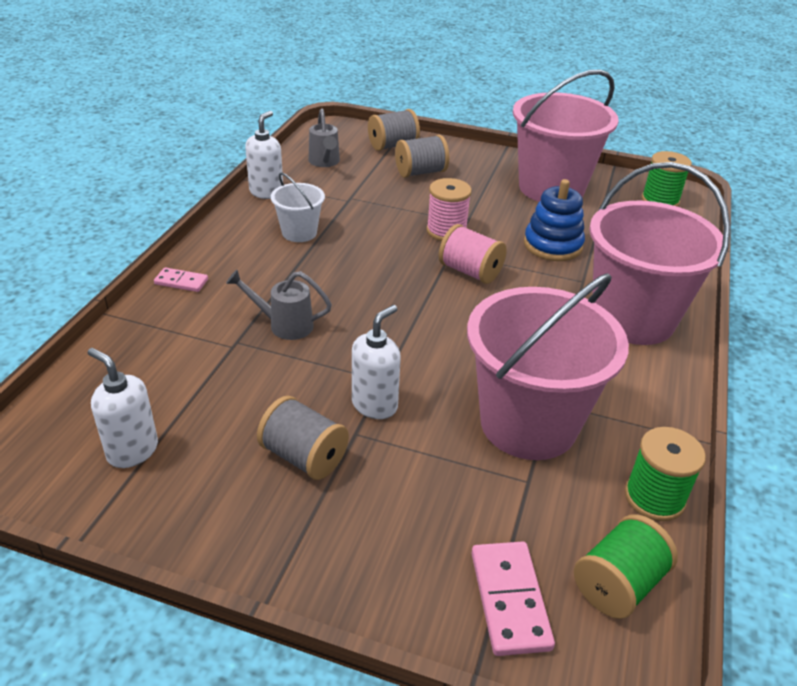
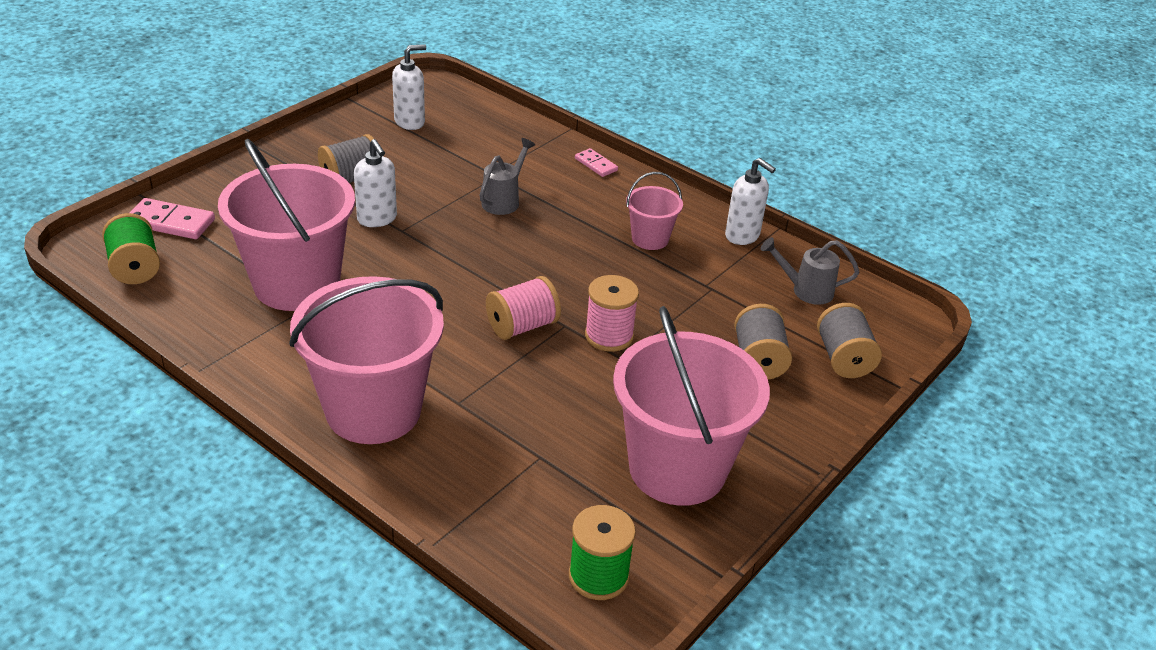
camera: 110 degrees right, 0 degrees up
pink domino [154,267,208,292] -> pink domino turned 75 degrees counterclockwise [575,148,618,177]
white bucket [271,172,325,242] -> pink bucket [626,172,683,250]
blue stacking toy [524,179,585,261] -> none
green spool [625,427,706,521] -> none

